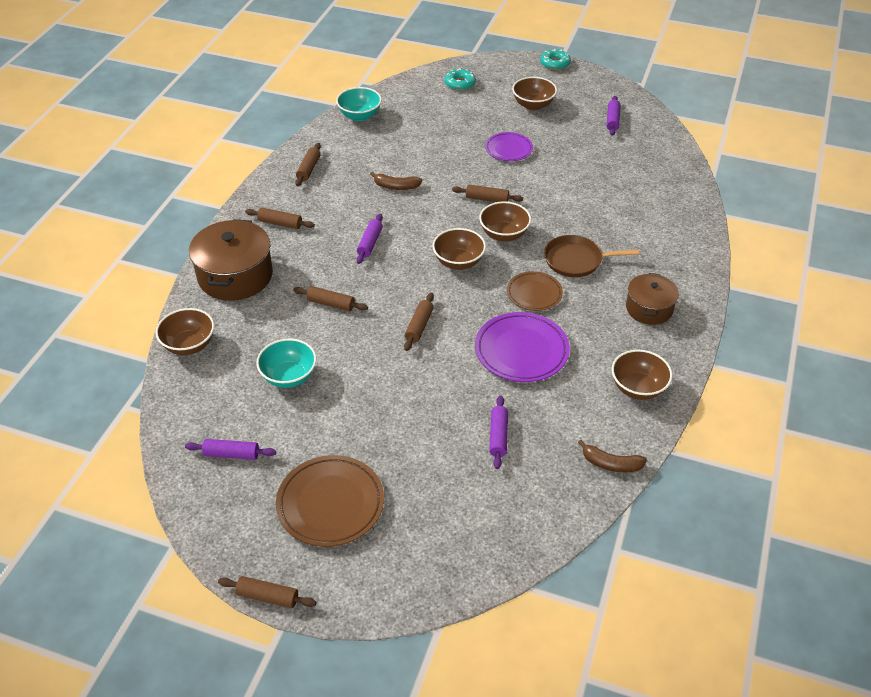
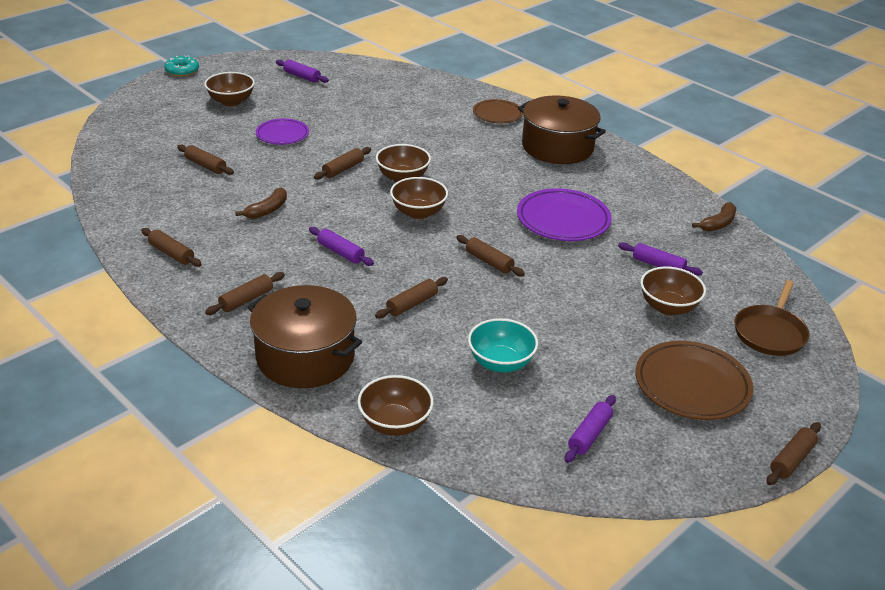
camera: 65 degrees left, 10 degrees down
turquoise bowl [336,87,382,121] -> none
turquoise donut [445,68,476,91] -> none
brown plate [507,271,563,311] -> brown plate moved to [473,99,523,123]
brown pan [544,235,639,277] -> brown pan moved to [735,280,810,356]
brown bowl [612,350,673,400] -> brown bowl moved to [640,267,706,315]
brown pot [626,273,679,325] -> brown pot [518,95,606,164], size x1.64
none -> brown rolling pin [177,145,234,175]

